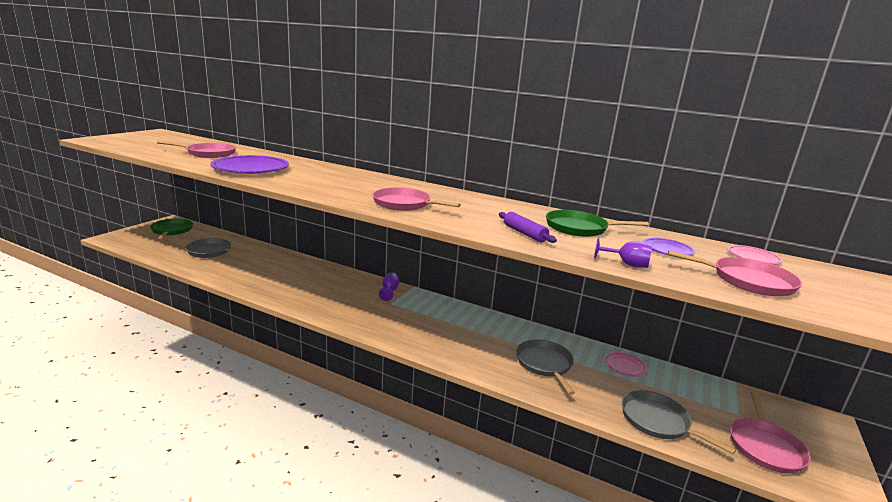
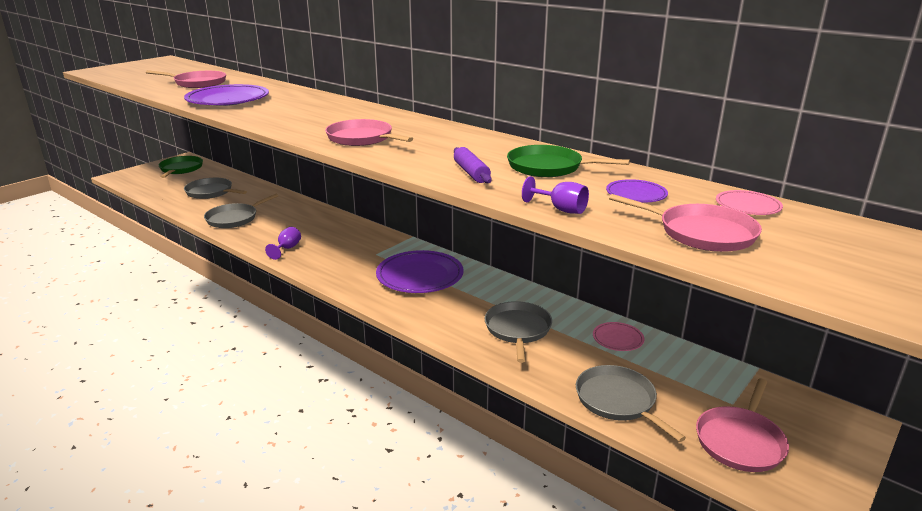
camera: 15 degrees right, 5 degrees up
purple goblet [379,273,399,301] -> purple goblet moved to [265,227,301,260]
none -> grey pan [204,194,278,228]
none -> purple plate [376,250,464,293]

